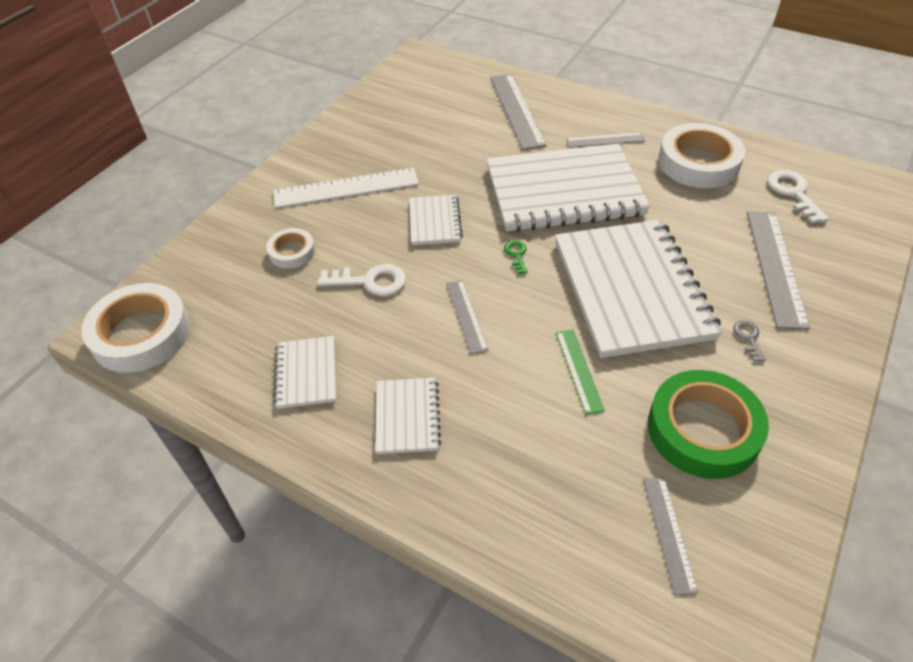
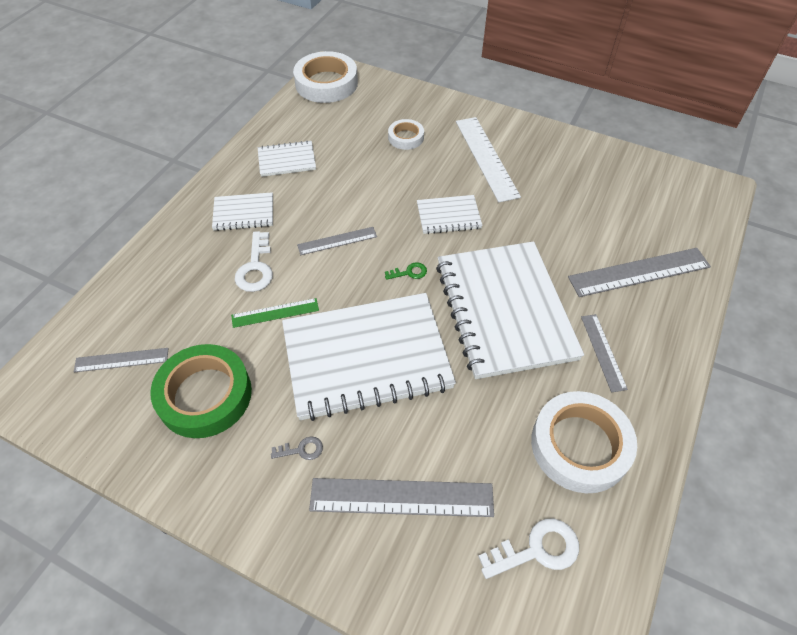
camera: 85 degrees right, 5 degrees up
white key [317,264,406,296] -> white key moved to [235,231,273,292]

